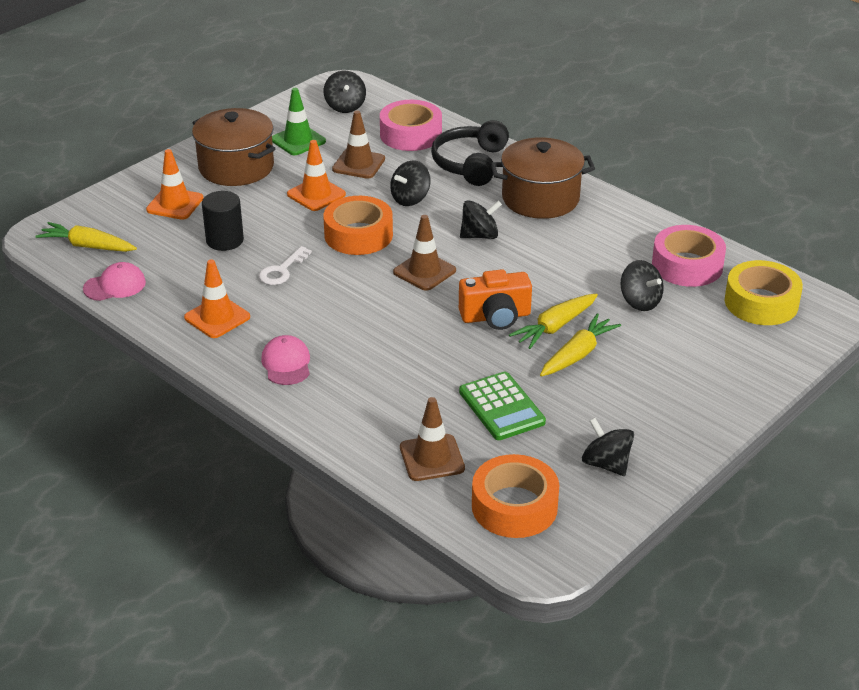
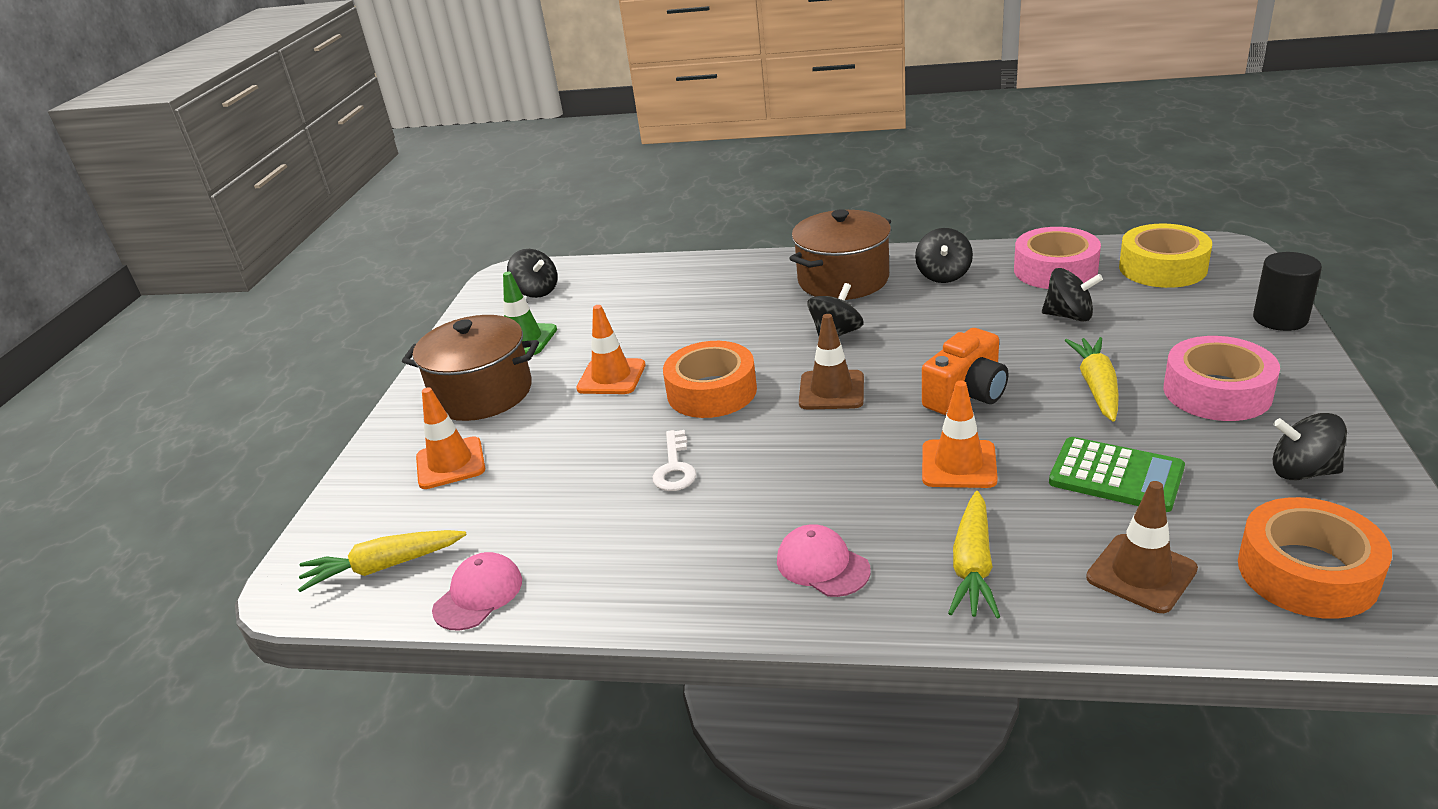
camera: 30 degrees left, 5 degrees down
orange traffic cone [184,260,250,338] -> orange traffic cone moved to [922,381,998,488]
black cylinder [202,191,244,251] -> black cylinder moved to [1253,252,1322,331]
brown traffic cone [332,110,385,179] -> none
pink tape [380,100,442,151] -> pink tape moved to [1164,336,1280,421]
black spinning top [390,160,430,206] -> black spinning top moved to [915,228,973,283]
black headphones [431,120,509,186] -> none
yellow carrot [509,293,598,349] -> yellow carrot moved to [948,491,1000,619]

